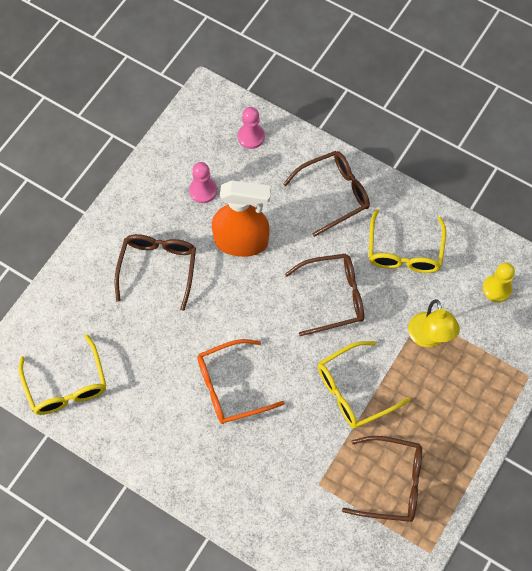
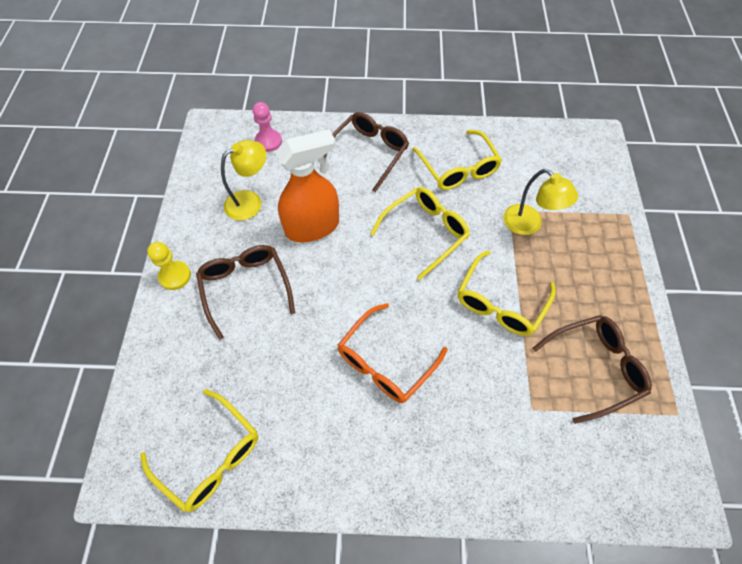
camera: 30 degrees left, 5 degrees down
pink pawn [189,162,217,203] -> yellow lamp [221,140,266,221]
brown glasses [285,254,364,336] -> yellow glasses [370,187,470,280]
yellow pawn [483,263,515,302] -> yellow pawn moved to [147,242,191,290]

